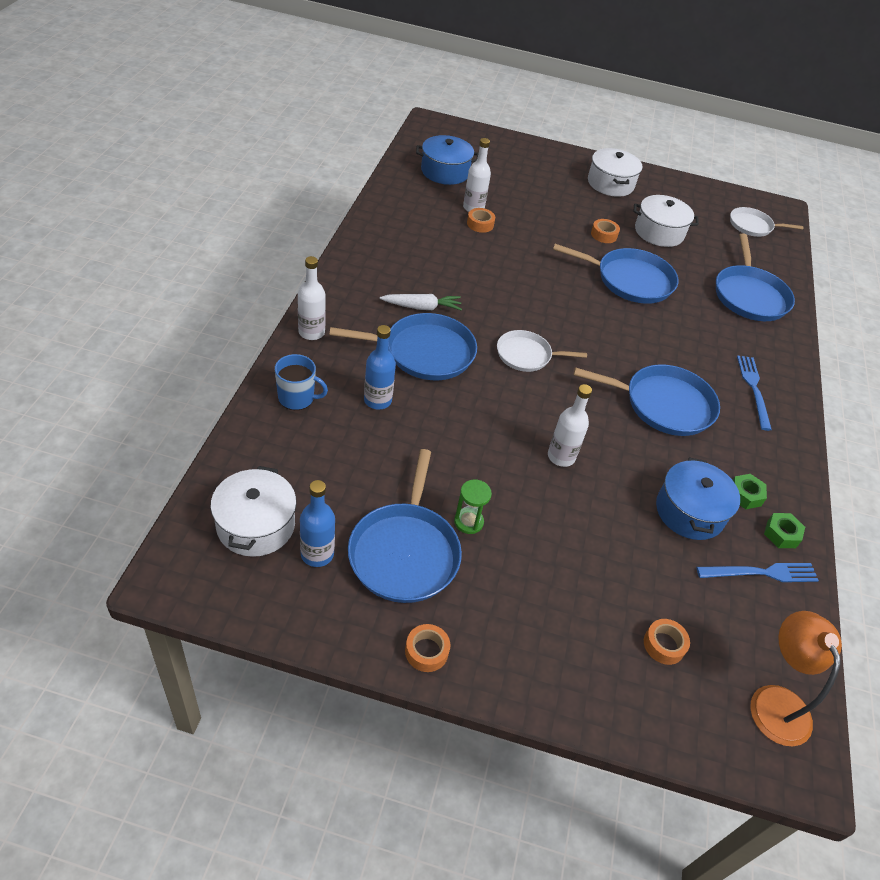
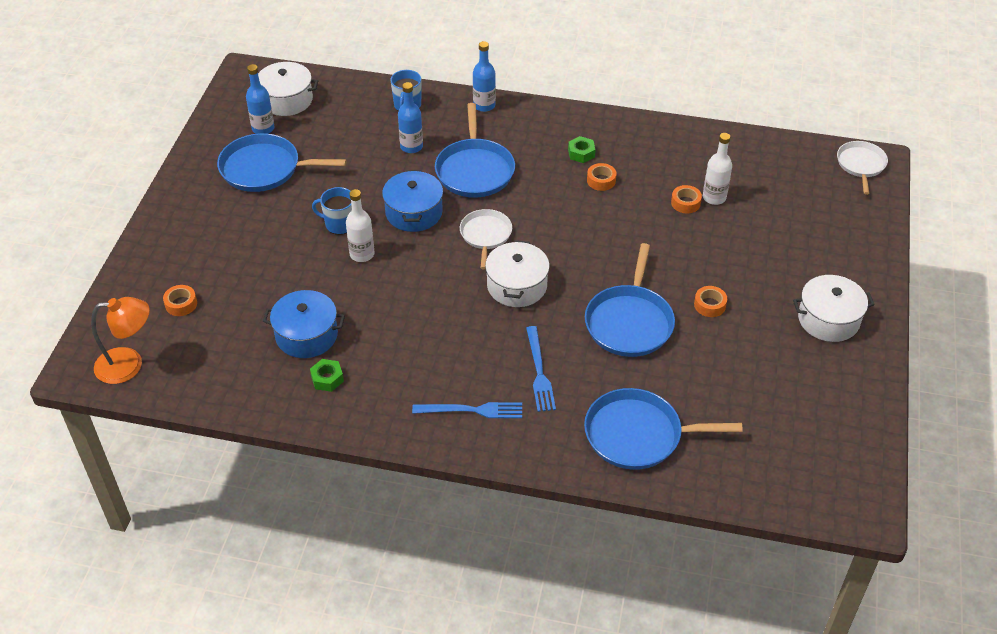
camera: 95 degrees right, 0 degrees up
white bottle [298,256,326,340] -> blue bottle [473,41,496,112]
white carrot [380,294,462,311] -> none
orange tape [405,624,450,672] -> orange tape moved to [587,163,616,191]
blue pot [416,135,479,185] -> blue pot moved to [382,170,443,232]
green hourglass [454,479,492,534] -> none
blue pan [574,364,720,436] -> none
white pot [634,195,699,247] -> white pot moved to [485,240,550,307]
blue fork [697,563,819,582] -> blue fork moved to [526,326,556,412]
white pan [730,207,804,237] -> white pan moved to [837,141,888,195]
green nut [764,513,805,548] -> green nut moved to [568,136,596,163]
none -> blue mug [312,187,352,235]

